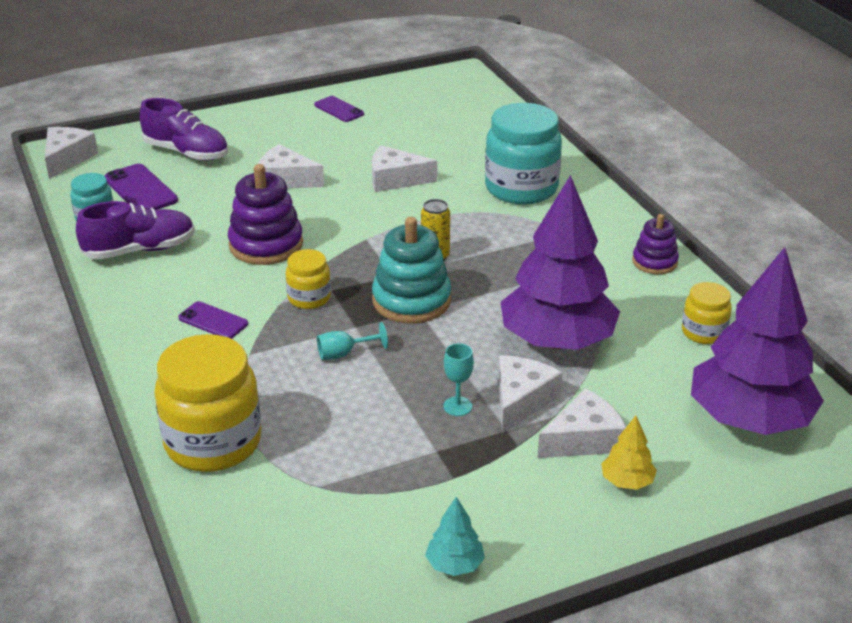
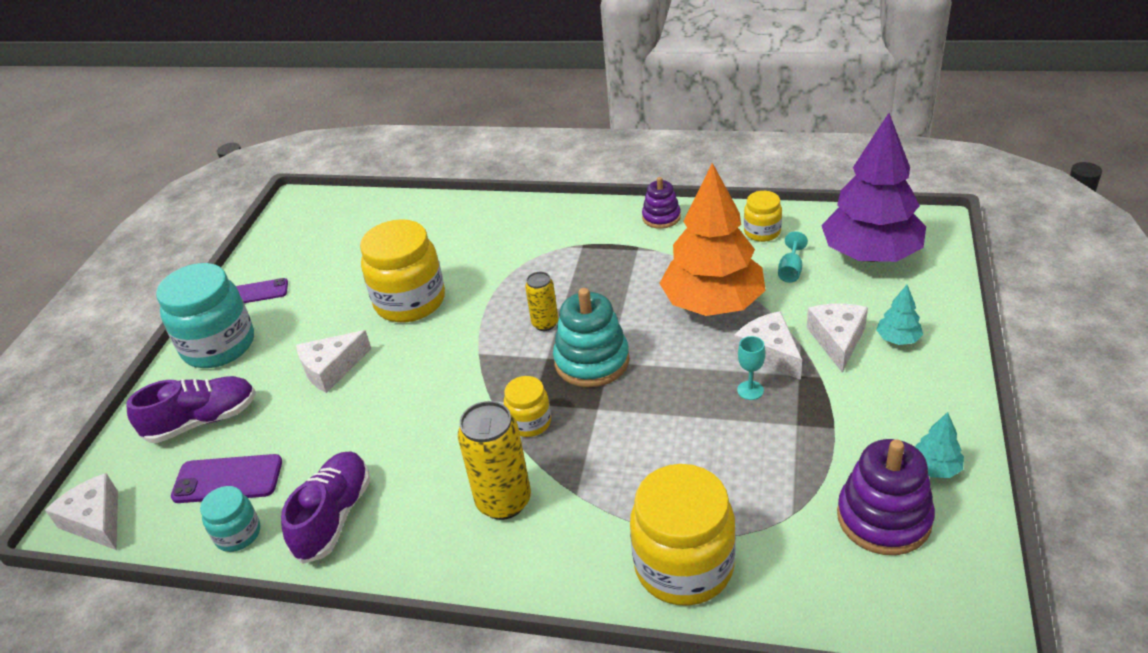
camera: 50 degrees left, 5 degrees up
purple phone [178,301,248,339] -> yellow can [458,401,531,520]
purple stacking toy [228,164,303,265] -> purple stacking toy moved to [837,439,935,555]
turquoise goblet [317,322,388,360] -> turquoise goblet moved to [778,231,808,283]
white cheese [372,145,437,192] -> yellow jar [360,219,445,322]
turquoise jar [485,103,562,205] -> turquoise jar moved to [156,263,254,368]
purple tree [501,175,620,350] -> orange tree [659,163,766,316]
yellow tree [601,416,657,490] -> turquoise tree [876,285,923,345]

